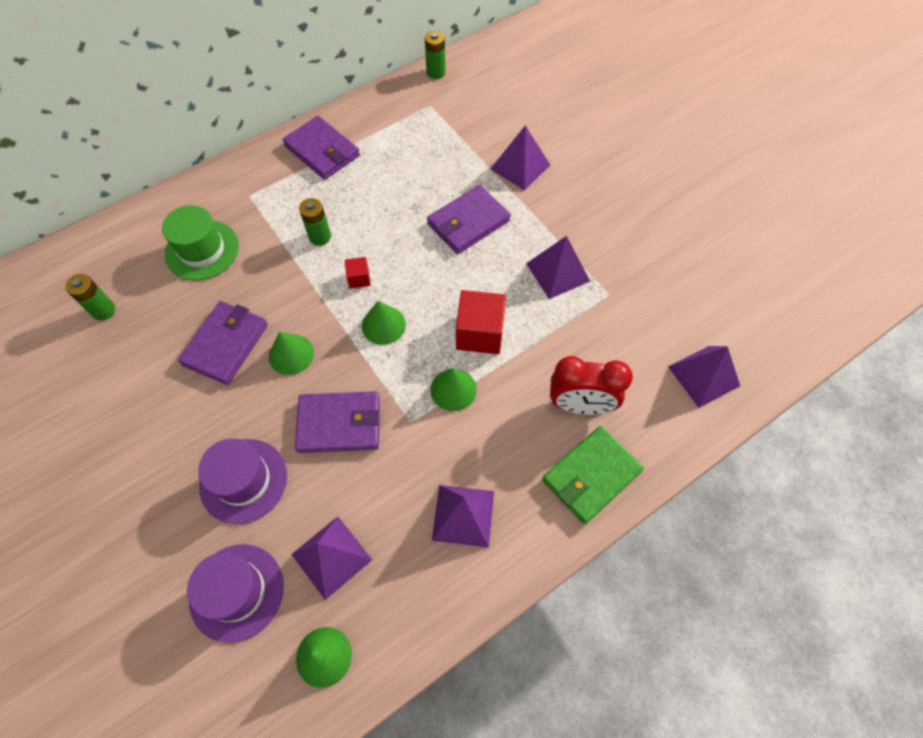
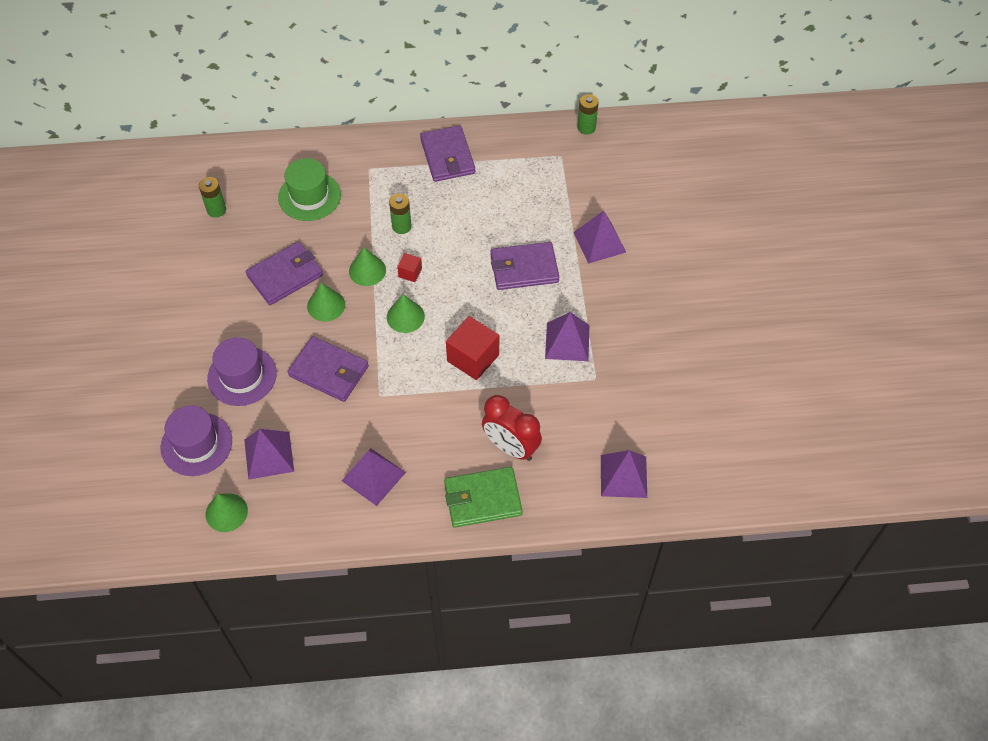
camera: 30 degrees right, 5 degrees down
green cone [430,368,477,411] -> green cone moved to [349,248,386,286]

